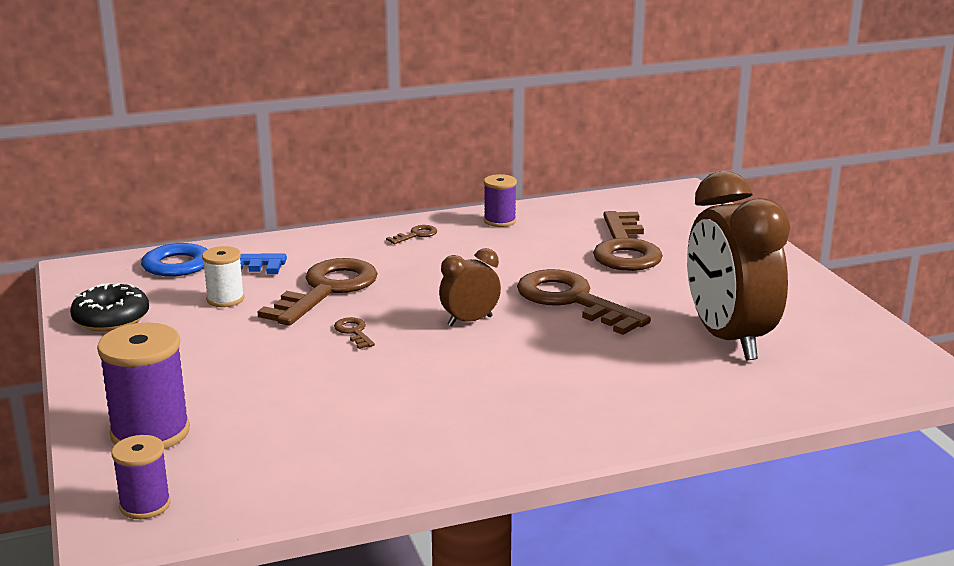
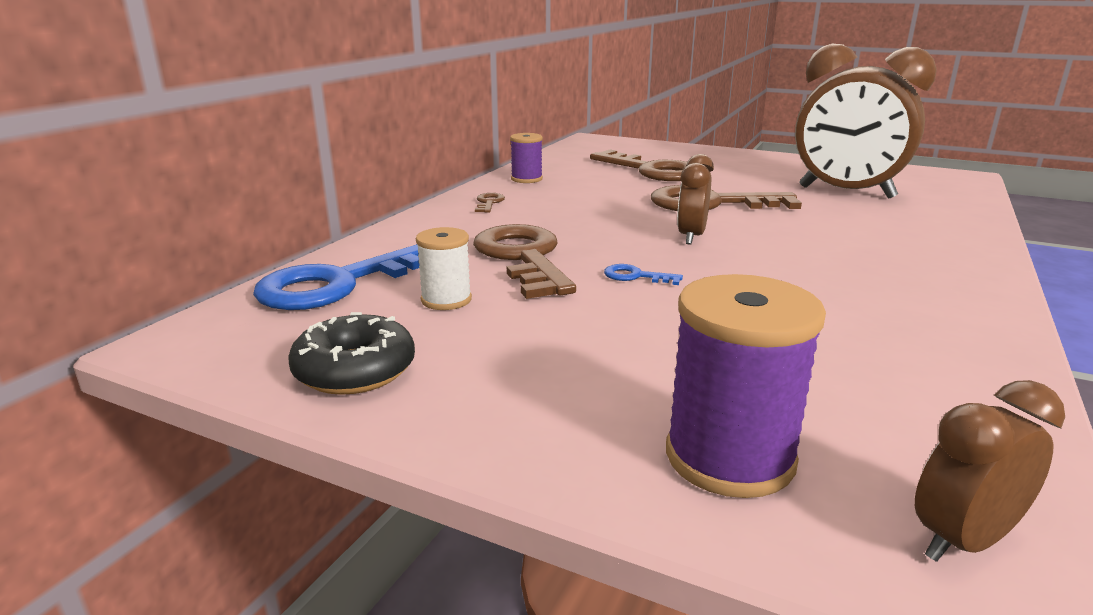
camera: 45 degrees left, 0 degrees up
purple spool [111,435,171,519] -> brown clock [915,380,1065,562]
brown key [334,317,375,349] -> blue key [604,264,683,285]

